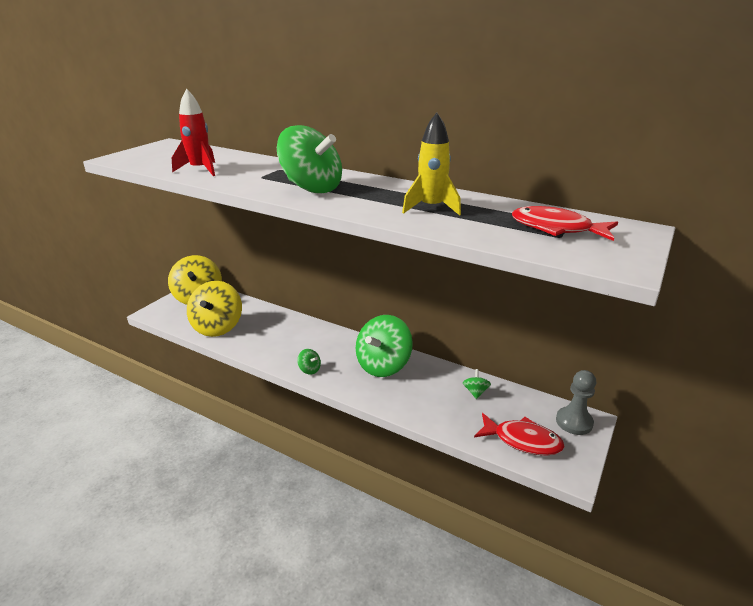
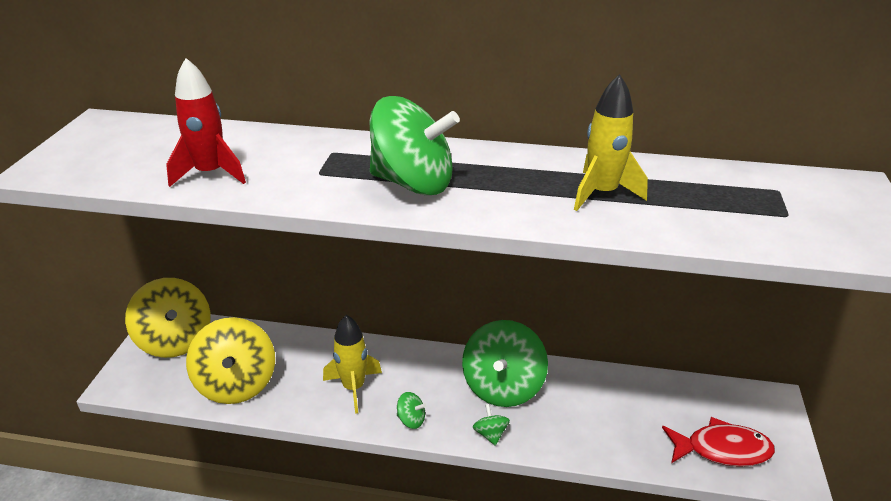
camera: 20 degrees left, 5 degrees up
green spinning top [463,369,491,399] -> green spinning top moved to [472,404,510,446]
red fish [512,206,618,241] -> none
grey pawn [556,370,596,435] -> none
none -> yellow rocket [323,315,382,414]

